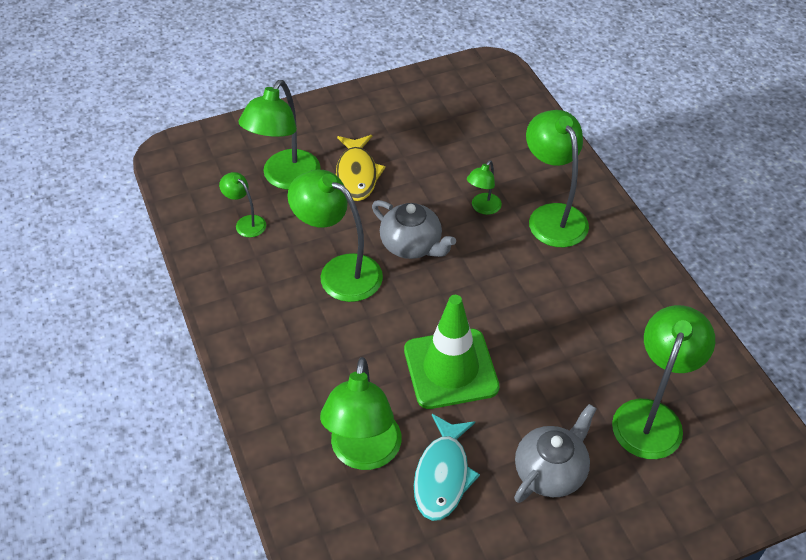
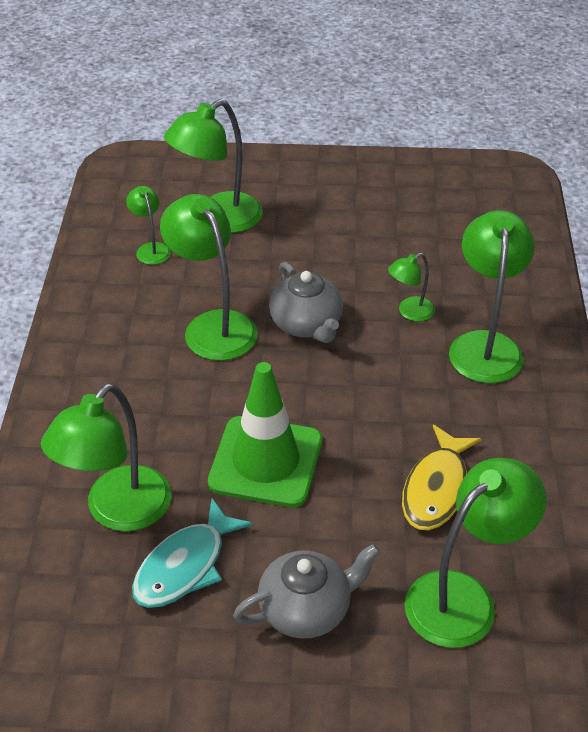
camera: 25 degrees right, 5 degrees down
yellow fish [336,135,386,201] -> yellow fish moved to [402,425,482,530]

